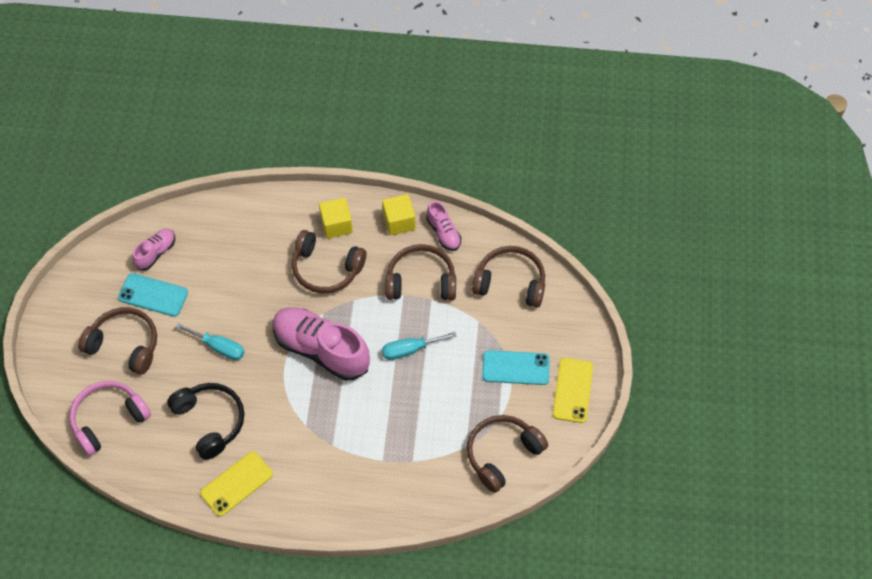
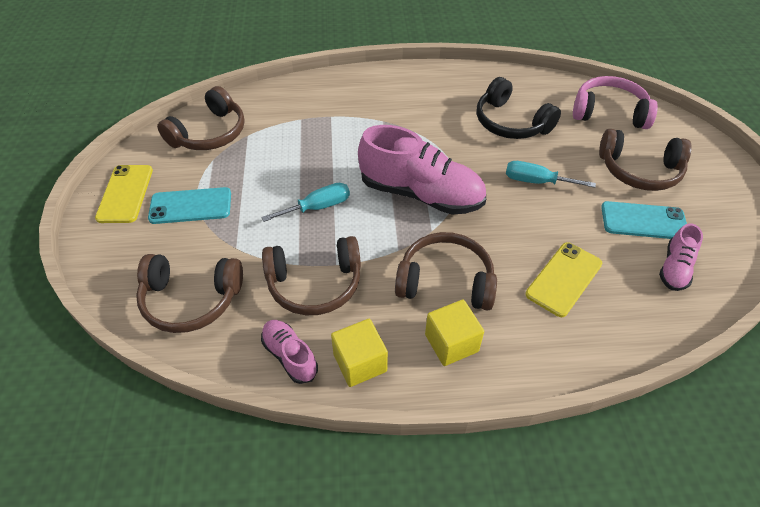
camera: 170 degrees right, 10 degrees down
pink headphones [70,381,151,456] -> pink headphones turned 120 degrees counterclockwise [573,76,658,129]
yellow phone [200,451,273,516] -> yellow phone moved to [525,242,602,317]

